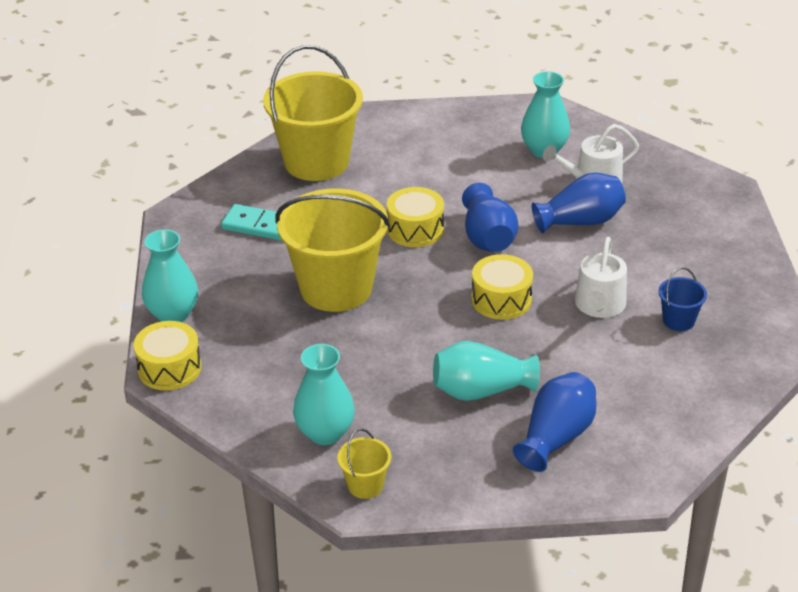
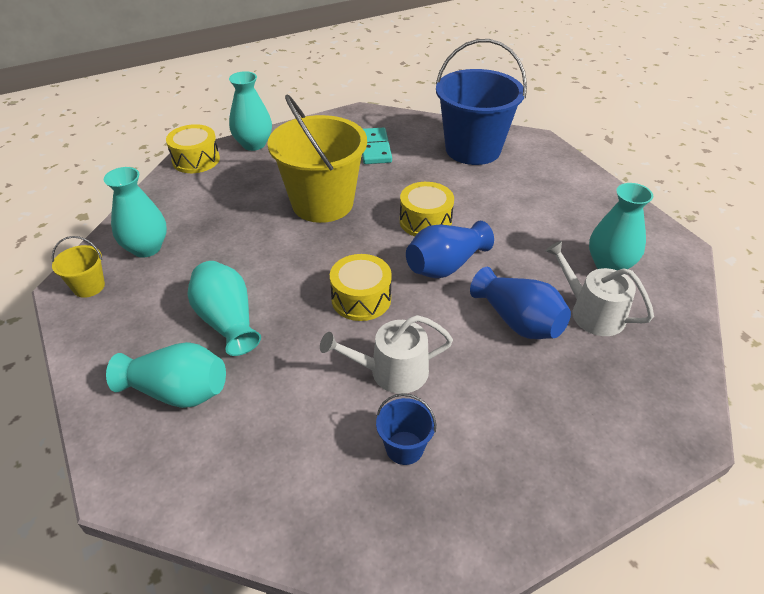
camera: 65 degrees right, 5 degrees up
yellow bucket [263,45,363,181] -> blue bucket [436,39,527,165]
blue vase [513,372,596,472] -> turquoise vase [106,342,226,408]

